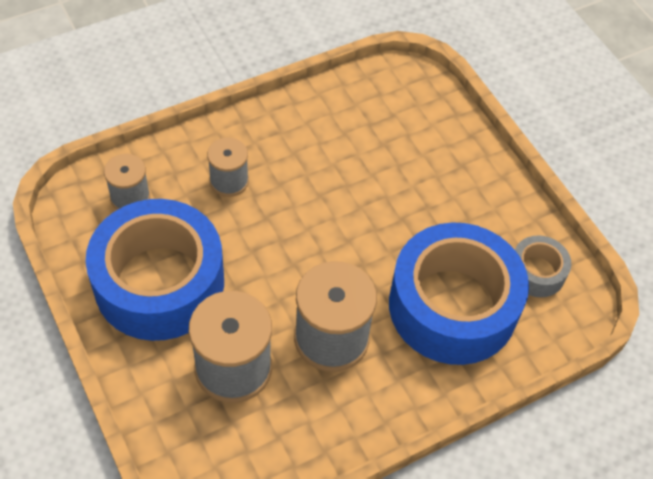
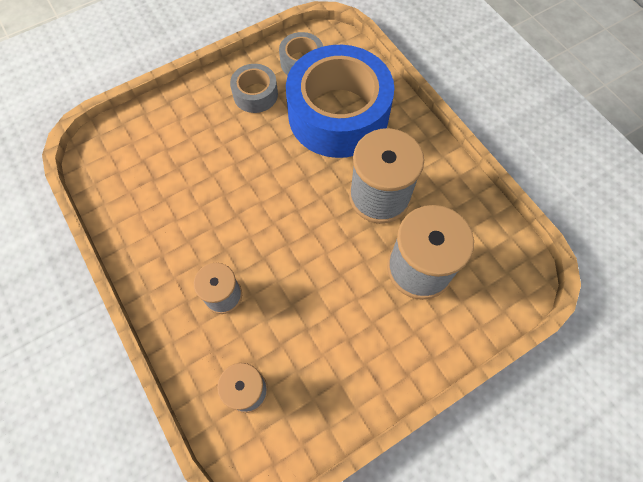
camera: 90 degrees left, 10 degrees up
blue tape [86,199,224,341] -> none
none -> grey tape [230,64,278,113]

